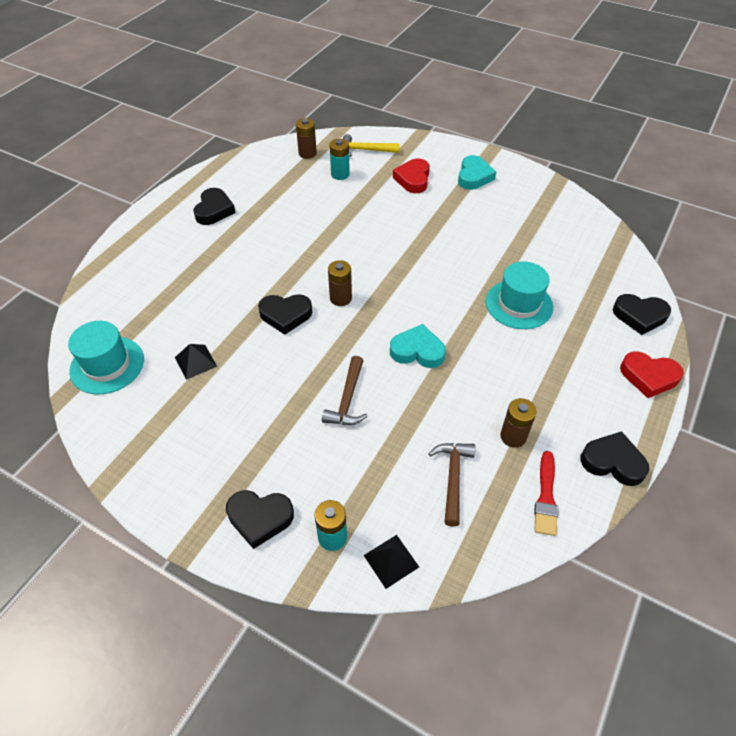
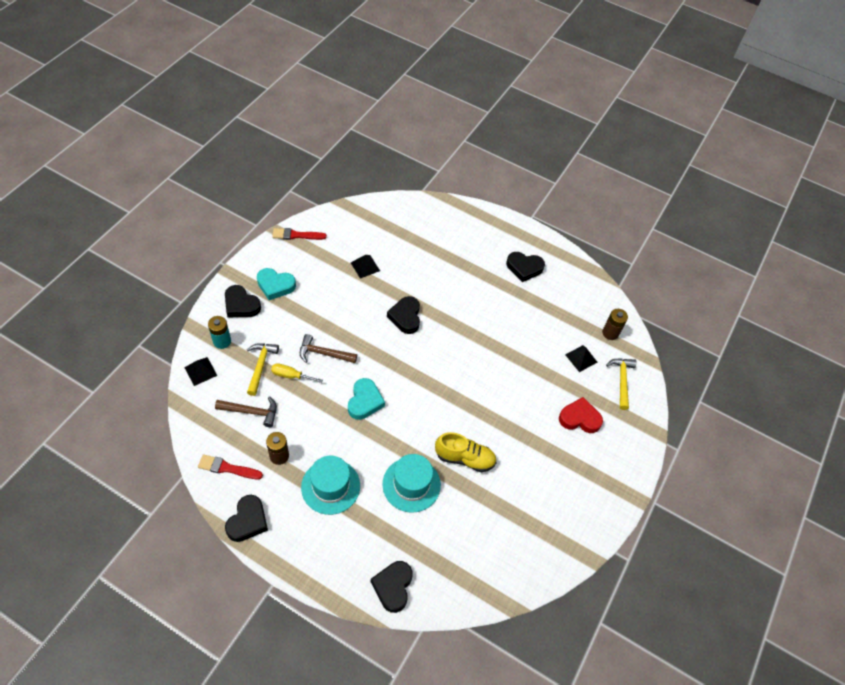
camera: 85 degrees right, 5 degrees up
turquoise hat [68,321,144,394] -> turquoise hat moved to [301,456,360,515]
black heart [226,490,294,549] -> black heart turned 60 degrees counterclockwise [225,285,261,317]
brown battery [328,260,352,306] -> none
turquoise battery [330,139,350,180] -> black pyramid [565,345,597,372]
turquoise heart [458,155,496,190] -> turquoise heart moved to [257,268,296,300]
red heart [620,351,684,398] -> none
none -> yellow hammer [247,343,279,396]
none -> yellow screwdriver [271,363,323,383]
none -> red brush [272,228,327,240]
none -> yellow shoe [435,432,497,472]

